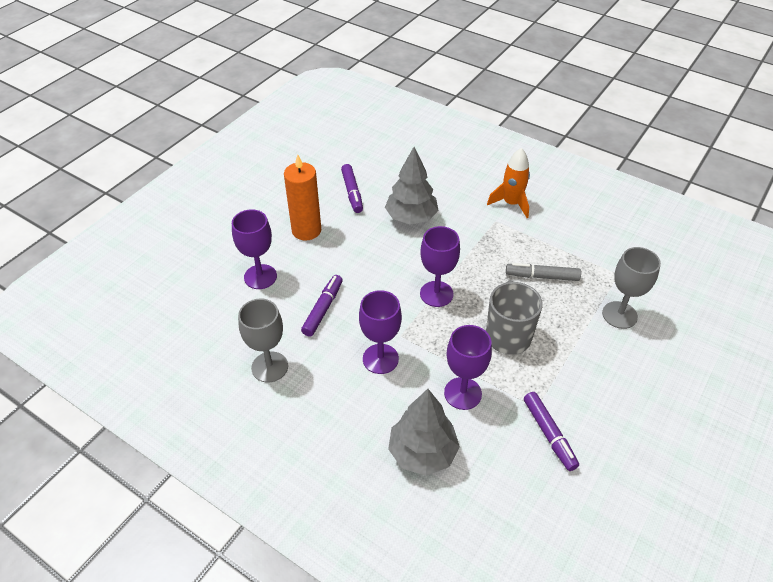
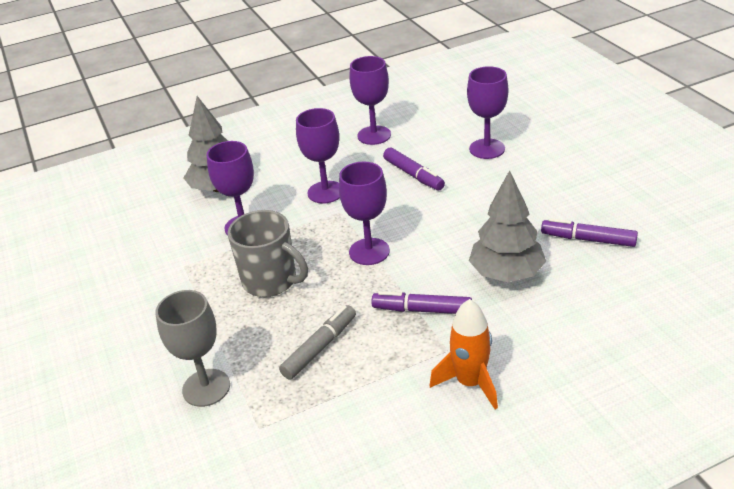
camera: 125 degrees right, 10 degrees down
grey goblet [238,299,288,382] -> purple goblet [349,56,391,145]
orange candle [284,154,321,241] -> none
purple marker [524,392,579,471] -> purple marker moved to [372,291,472,314]

